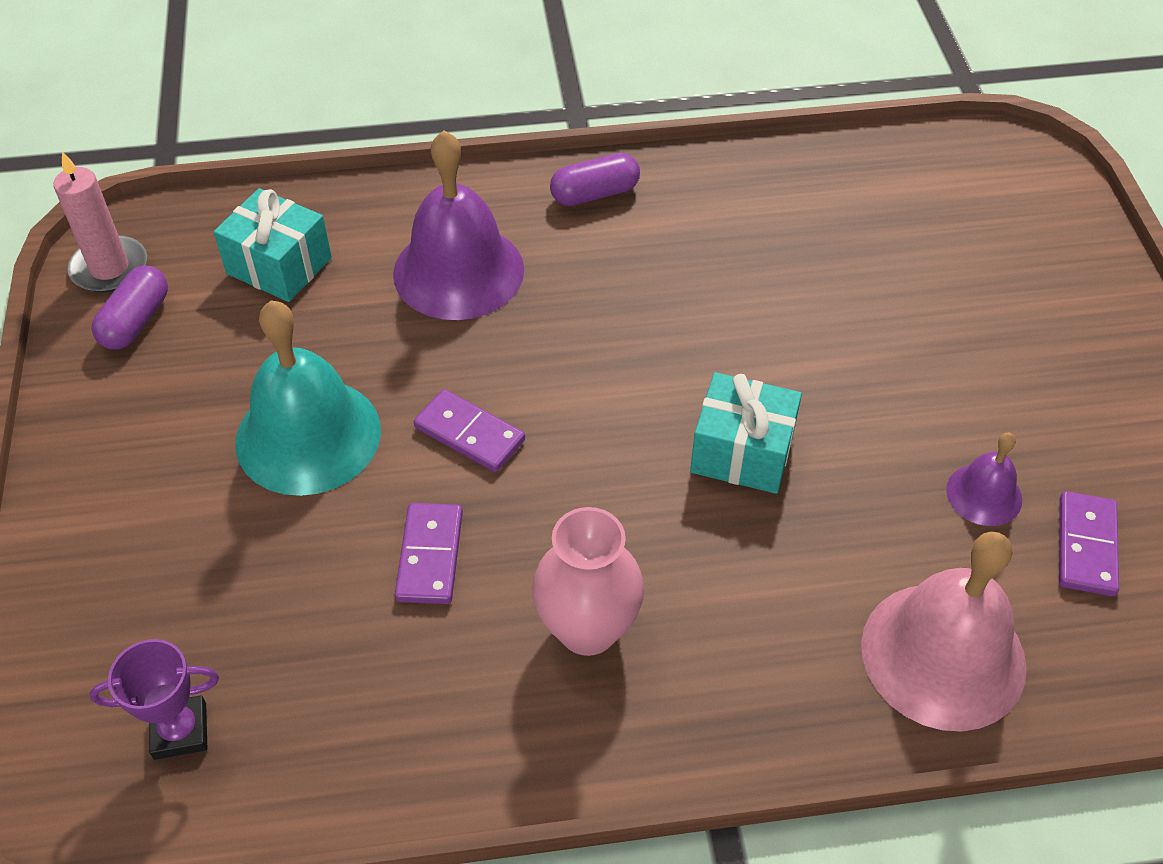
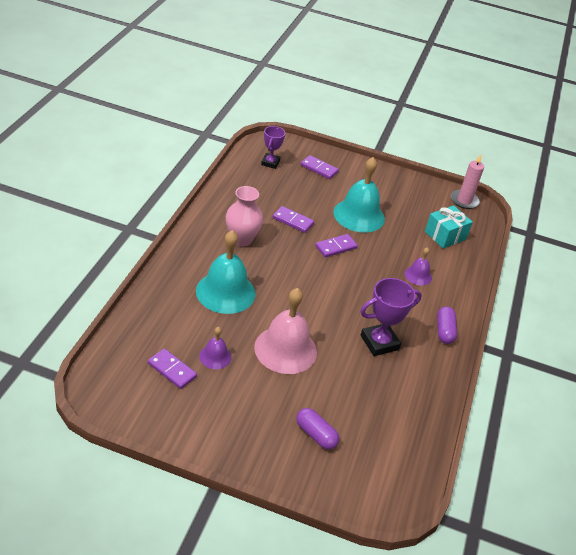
camera: 110 degrees right, 10 degrees down
purple capsule [92,265,168,350] -> purple capsule moved to [296,408,339,450]
purple bell [393,130,524,320] -> purple bell [405,247,432,286], size x0.50
turquoise gift [690,372,802,494] -> none
pink bell [861,532,1027,732] -> pink bell moved to [254,288,317,374]
none -> turquoise bell [196,230,256,314]
none -> purple domino [301,155,339,179]
none -> purple trophy [361,278,422,356]

